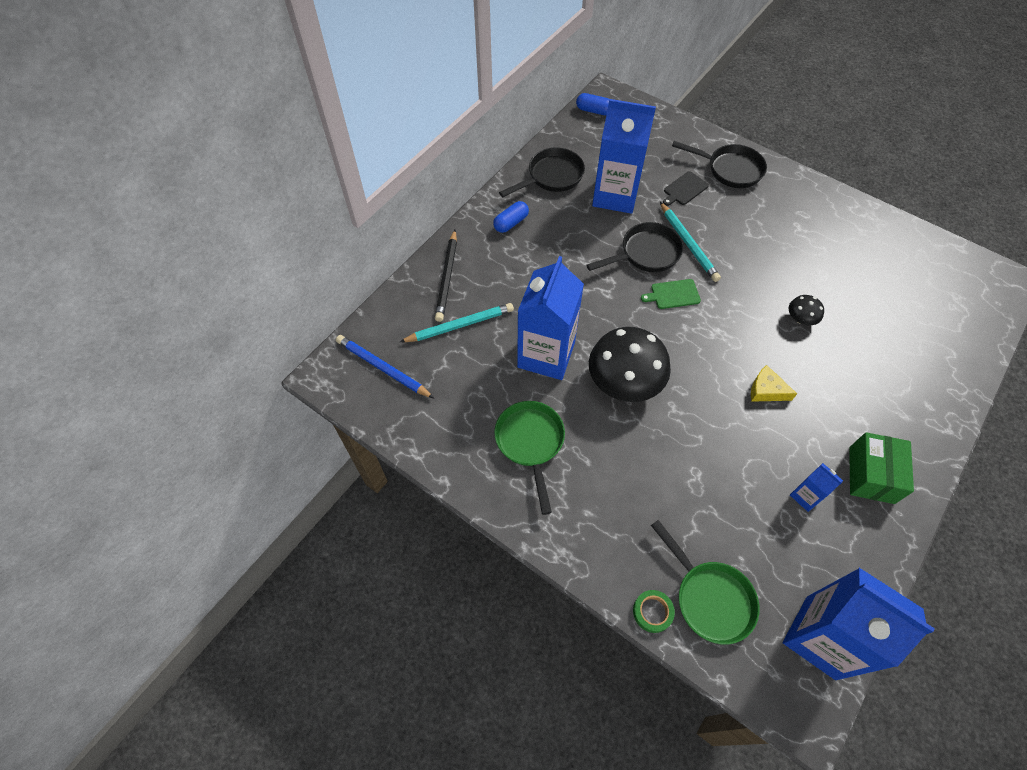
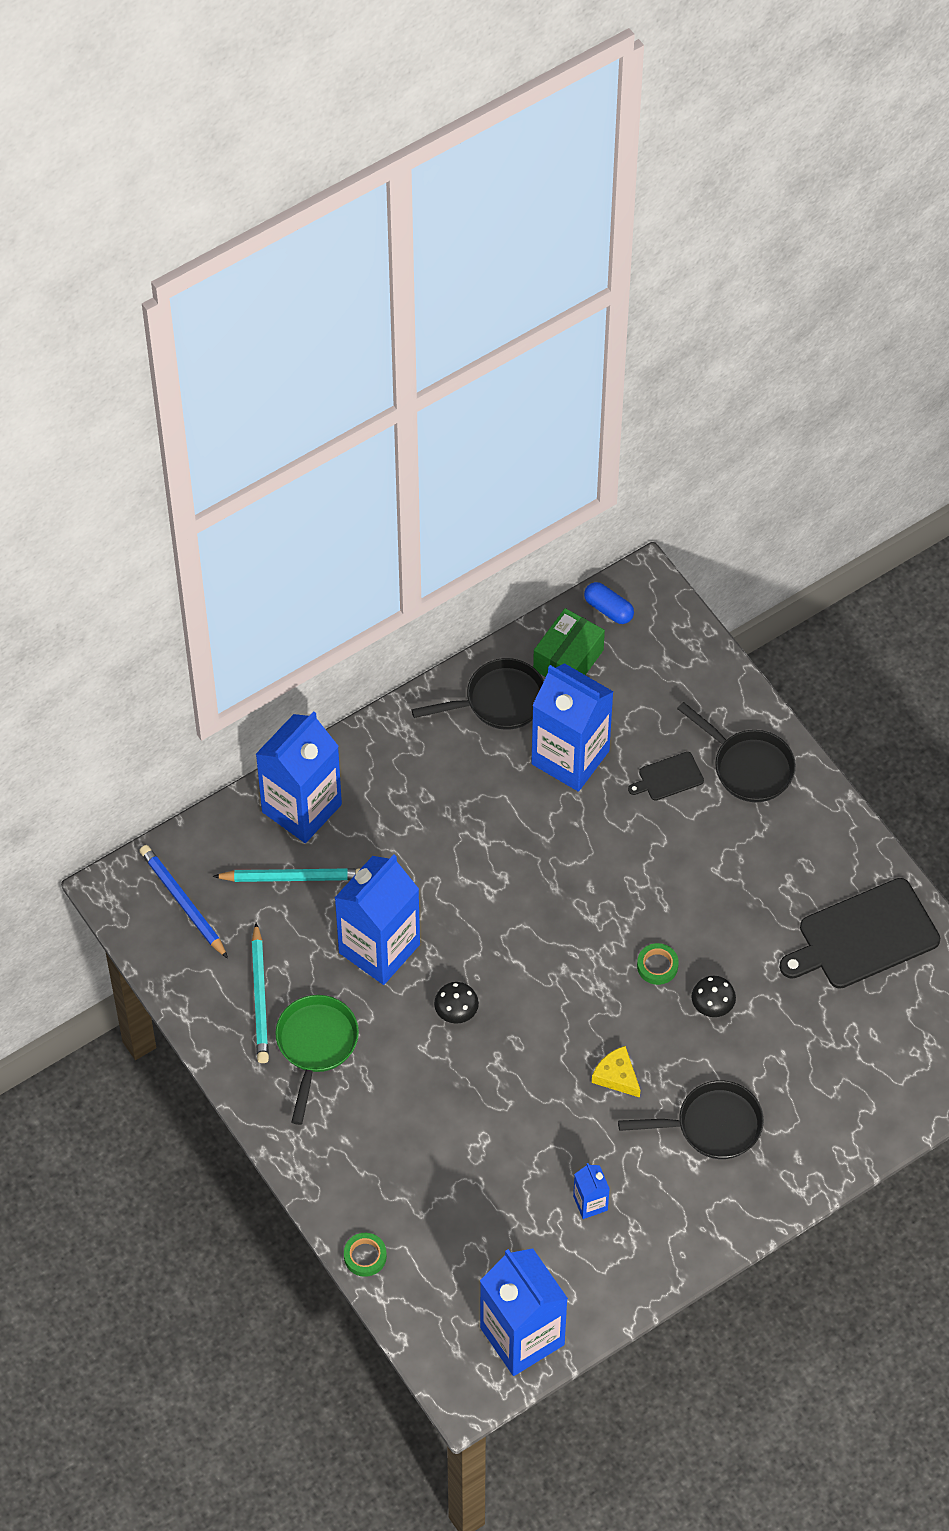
camera: 20 degrees right, 0 degrees up
black pencil [435,230,457,322] -> blue carton [256,711,342,843]
blue capsule [493,201,529,233] -> none
black pan [586,222,683,272] -> black pan moved to [618,1080,764,1159]
black mushroom [589,327,671,402] -> black mushroom [434,982,479,1024], size x0.45
green cutting board [641,279,701,309] -> none
green pan [651,520,760,645] -> none
turquoise pencil [660,202,721,282] -> turquoise pencil moved to [251,923,269,1063]
green box [849,432,914,504] -> green box moved to [533,608,605,677]
none -> green tape [637,943,679,985]
none -> black cutting board [779,878,940,989]

